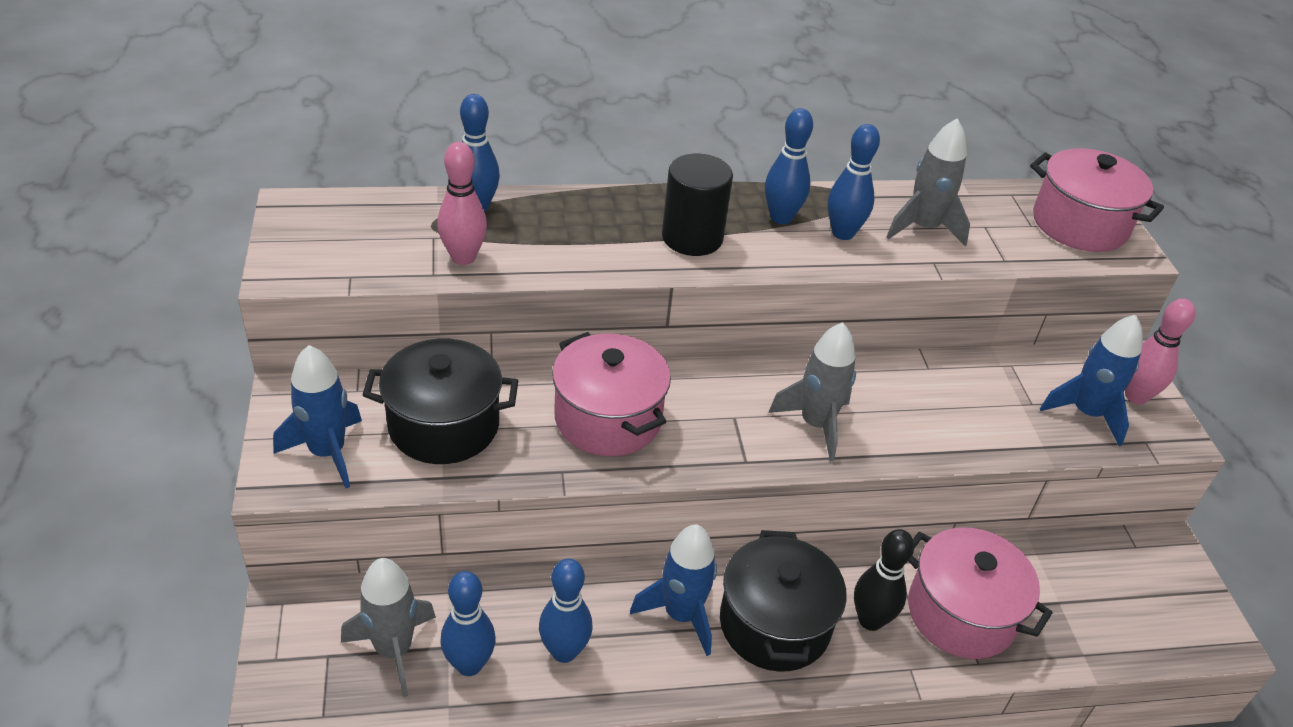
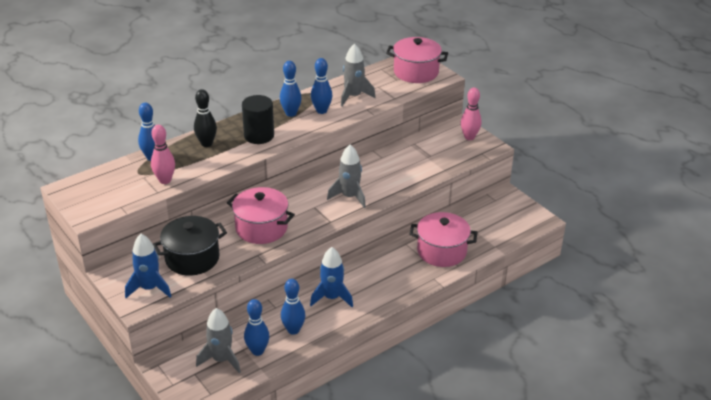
camera: 25 degrees left, 5 degrees down
black pot [720,530,847,672] -> none
black bowling pin [854,529,914,631] -> black bowling pin moved to [194,89,217,147]
blue rocket [1040,315,1143,446] -> none

